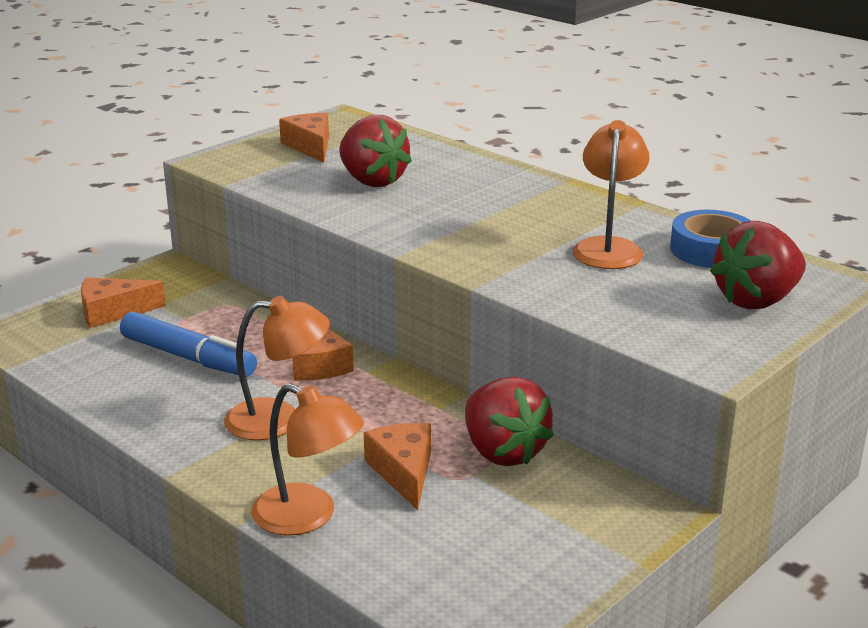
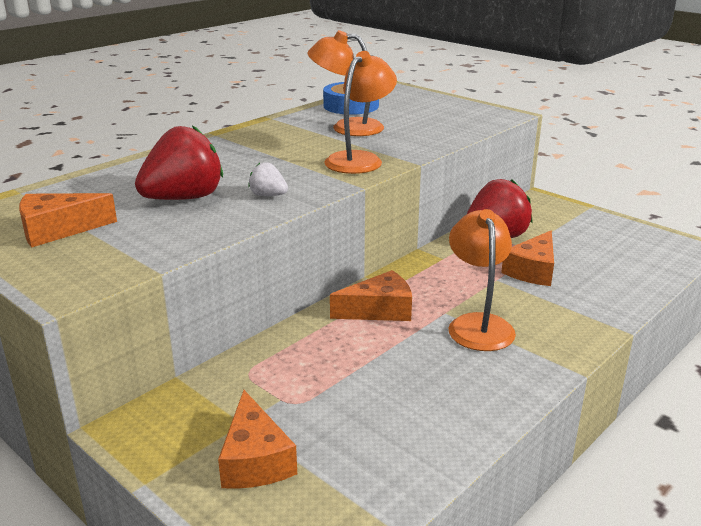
camera: 90 degrees left, 0 degrees up
blue marker [120,312,257,377] -> none
orange lamp [251,383,364,536] -> orange lamp moved to [325,51,397,174]
orange cheese [364,423,431,510] -> orange cheese turned 45 degrees counterclockwise [501,231,554,286]
red strawberry [710,221,806,309] -> none
none -> white strawberry [248,162,288,196]

